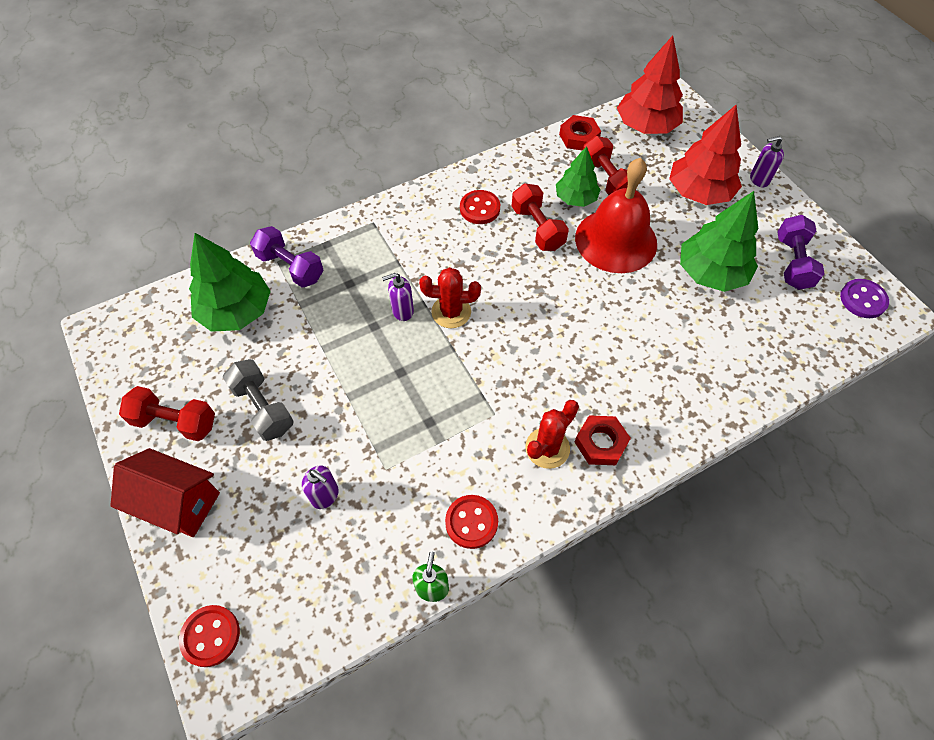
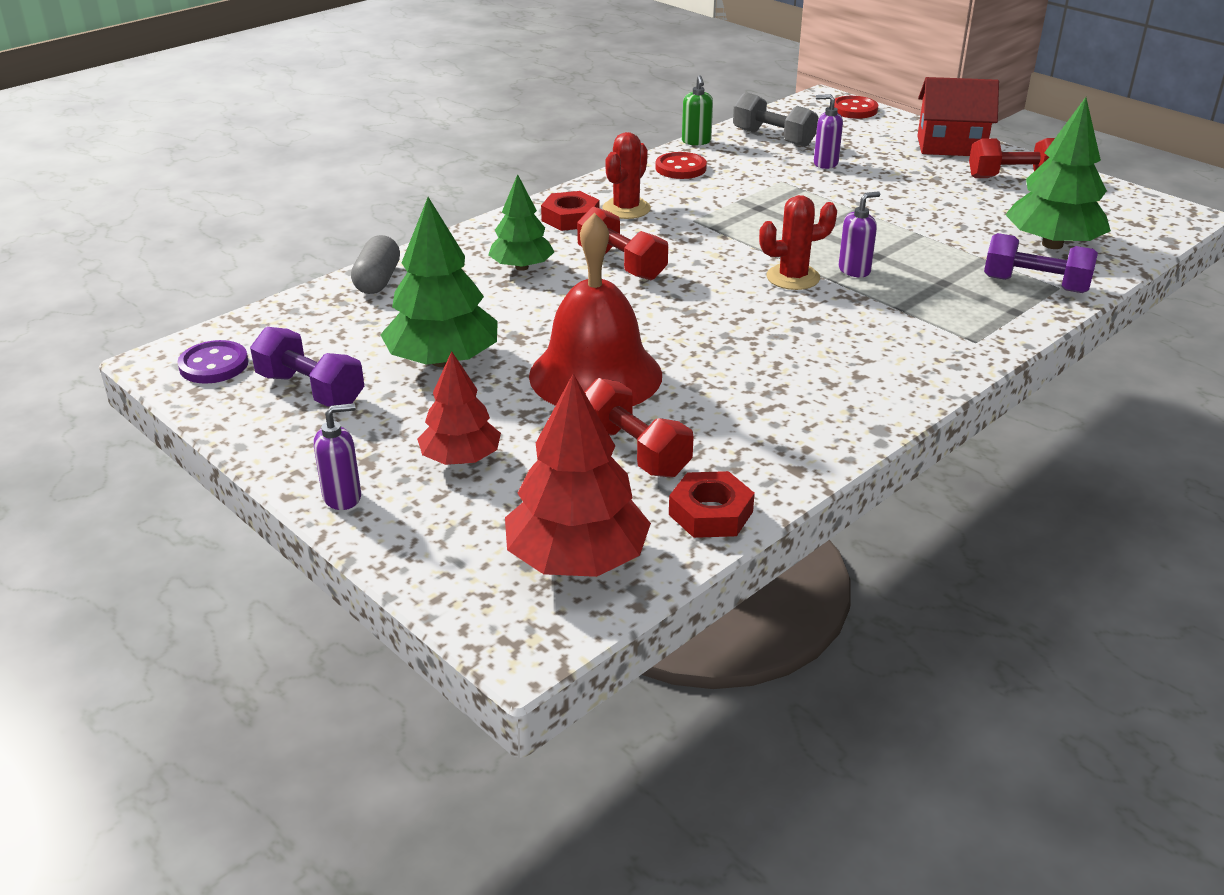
camera: 165 degrees right, 25 degrees down
grey dumbbell [223,359,294,441] -> grey dumbbell moved to [733,92,819,147]
red button [460,190,500,224] -> none
red dumbbell [512,183,569,251] -> red dumbbell moved to [577,206,668,280]
green tree [556,146,601,207] -> green tree moved to [488,174,554,271]
red tree [669,105,742,205] -> red tree [417,351,501,465], size x0.63
purple dumbbell [777,215,825,290] -> purple dumbbell turned 45 degrees counterclockwise [250,327,364,407]
none -> grey capsule [351,235,400,294]

